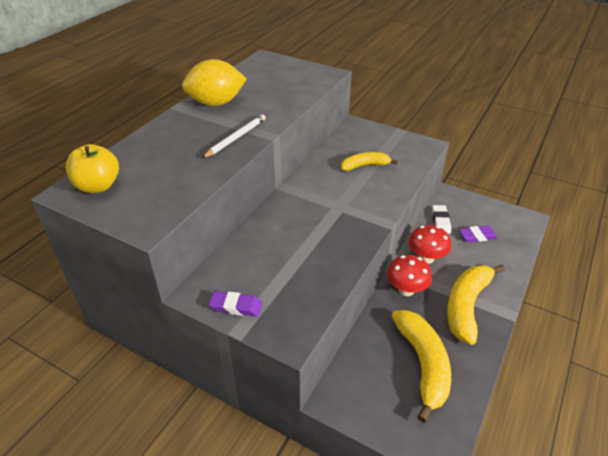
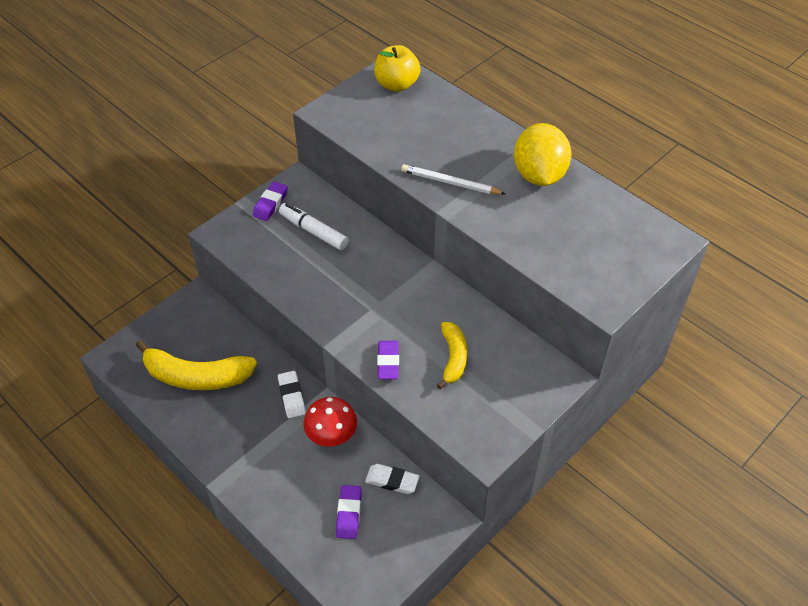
camera: 105 degrees right, 10 degrees up
white pencil [202,114,266,158] -> white pencil turned 150 degrees clockwise [401,164,505,195]
red mushroom [387,255,432,296] -> white eraser [278,371,306,418]
yellow banana [447,265,505,345] -> none
none -> white marker [279,203,349,250]
none -> purple eraser [377,341,399,379]

